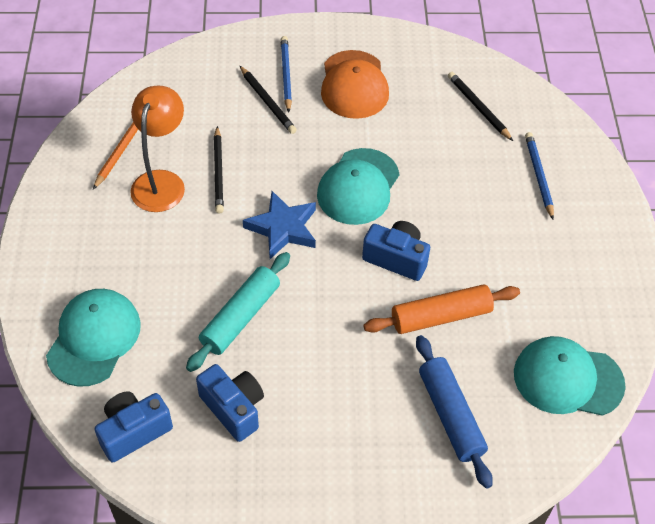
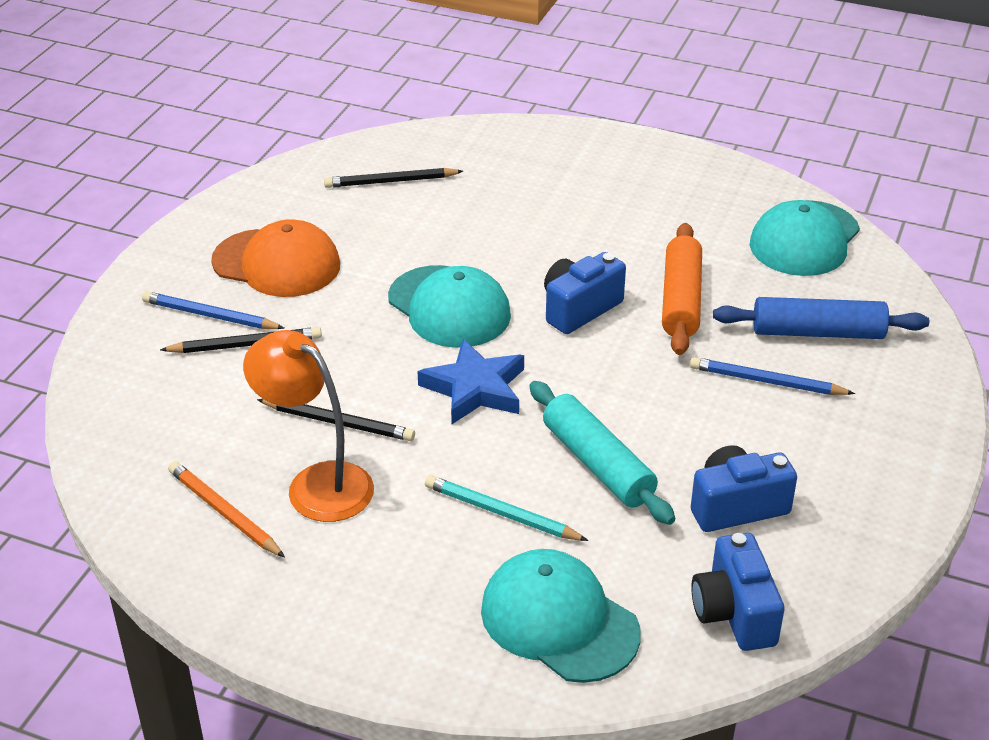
camera: 65 degrees left, 15 degrees down
blue pencil [525,132,554,219] -> blue pencil moved to [690,357,855,395]
none -> turquoise pencil [425,475,589,541]

